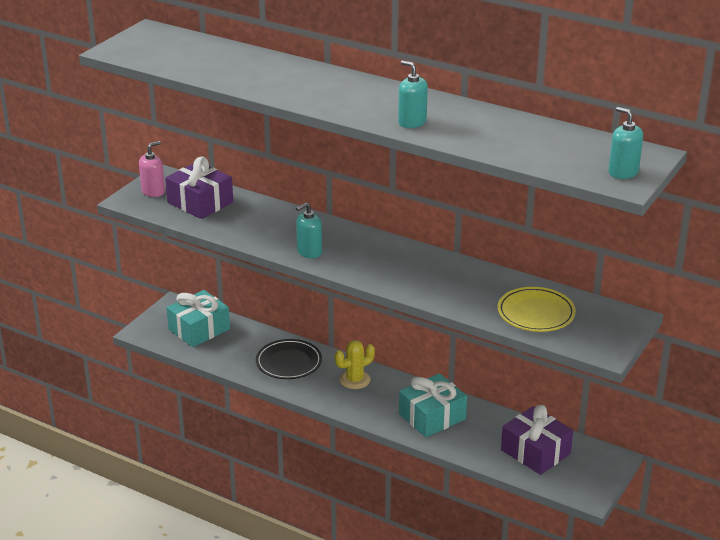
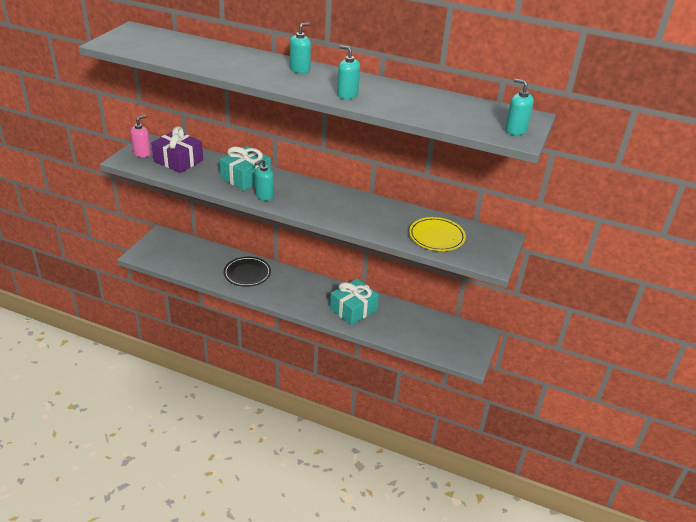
camera: 10 degrees left, 5 degrees up
turquoise gift [167,290,230,347] -> turquoise gift moved to [220,146,271,191]
yellow cactus [335,340,375,389] -> none
purple gift [501,405,573,475] -> none
none -> turquoise soap dispenser [290,23,311,74]

